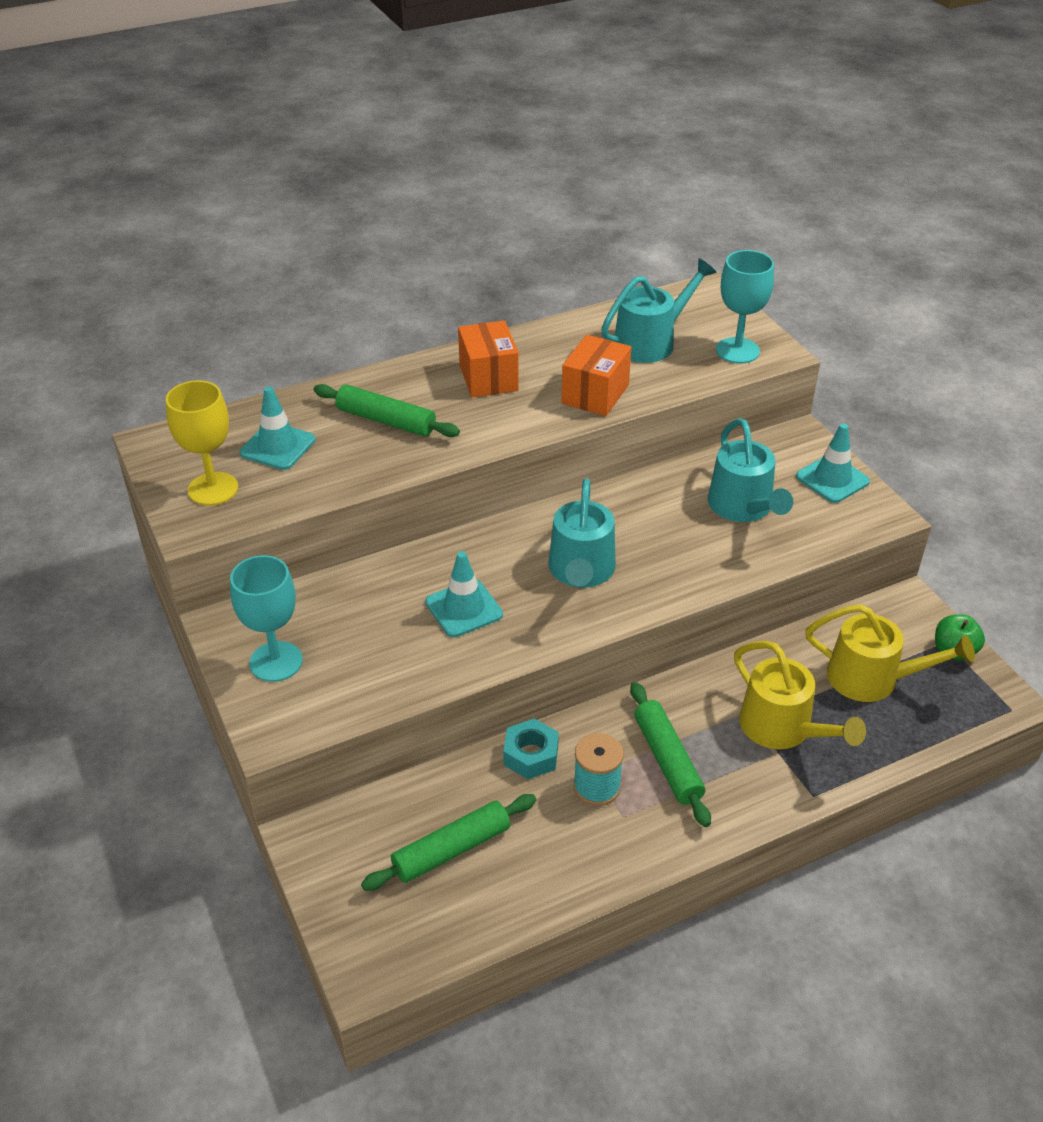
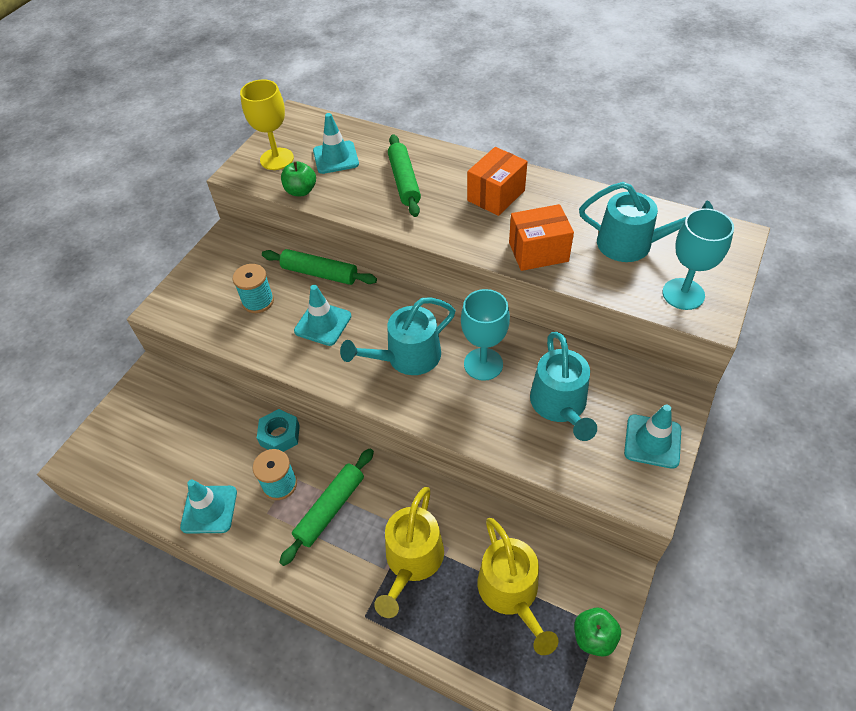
camera: 55 degrees right, 10 degrees up
turquoise goblet [230,555,303,682] -> turquoise goblet moved to [461,289,510,381]
green rolling pin [361,794,536,891] -> green rolling pin moved to [262,249,377,285]
turquoise watering can [708,418,793,522] -> turquoise watering can turned 45 degrees counterclockwise [530,332,597,441]
none -> turquoise traffic cone [180,480,237,534]
none -> turquoise spool [233,264,274,313]
none -> green apple [281,161,316,196]

